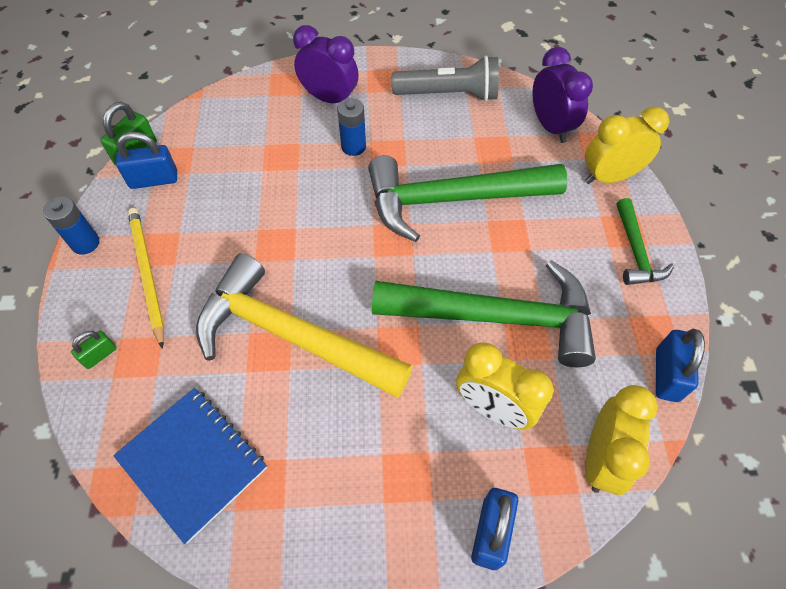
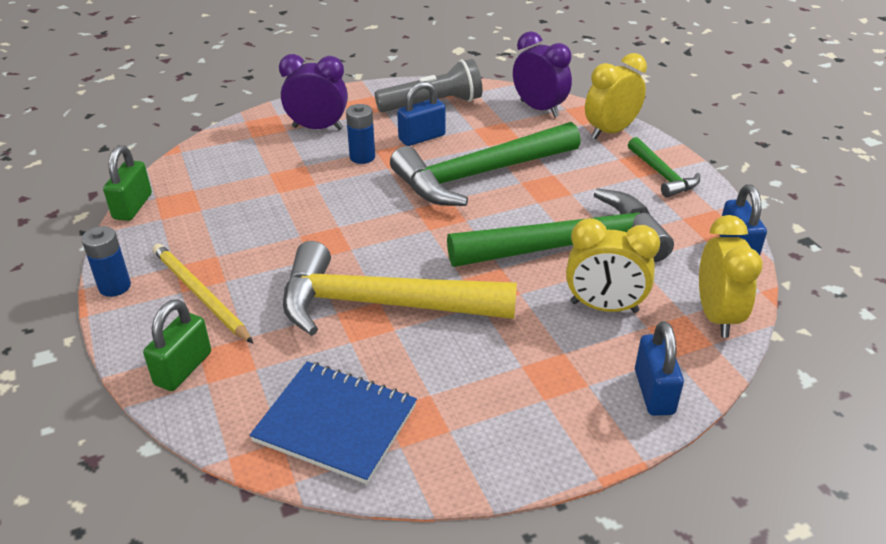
camera: 20 degrees left, 20 degrees down
green padlock [71,331,117,369] -> green padlock [143,299,211,391], size x1.69
blue padlock [116,132,177,189] -> blue padlock moved to [397,81,446,146]

